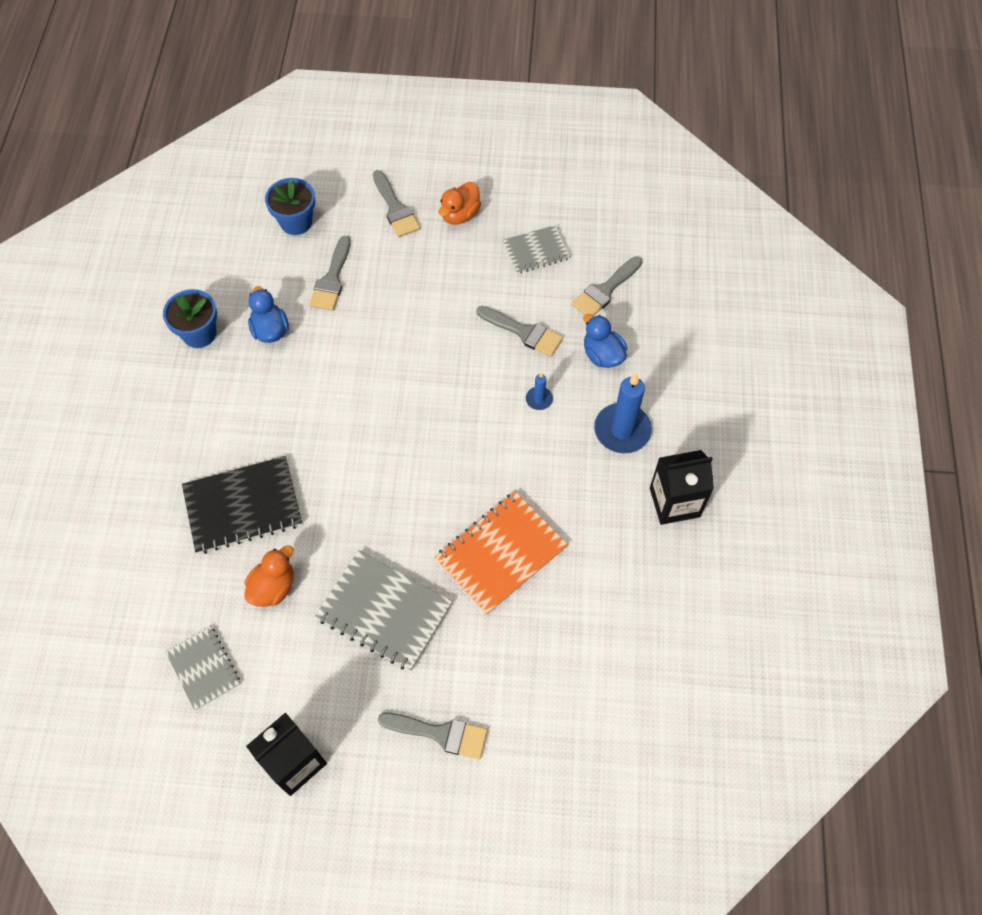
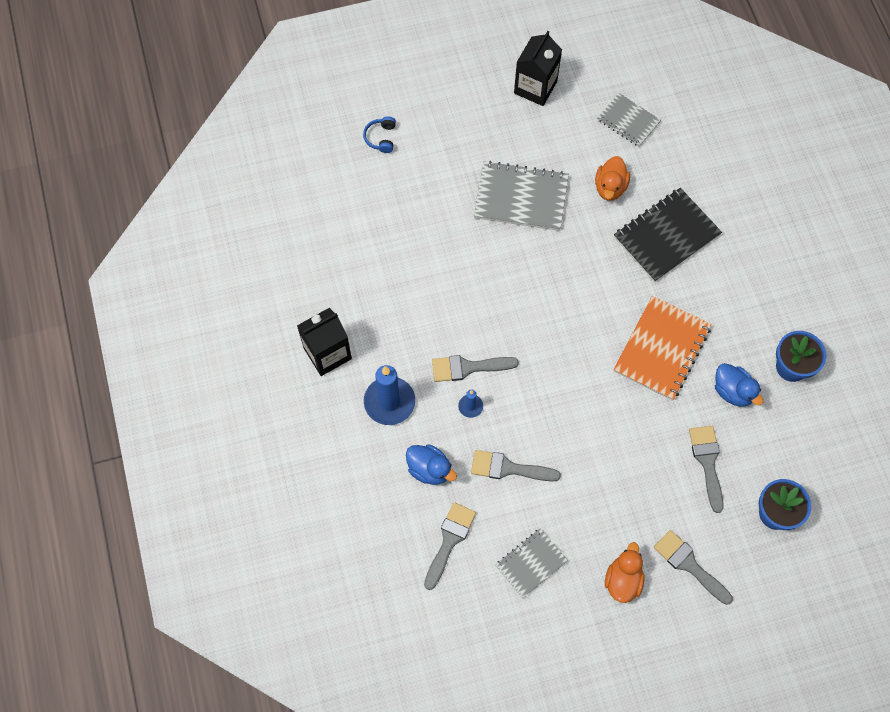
camera: 160 degrees right, 5 degrees up
grey brush [378,712,488,759] -> grey brush moved to [432,355,519,382]
orange notebook [435,491,568,615] -> orange notebook moved to [613,296,712,401]
none -> blue headphones [363,116,396,153]

